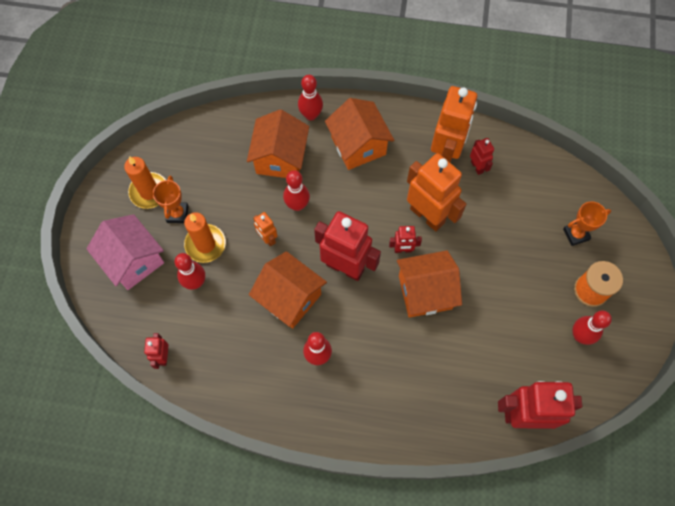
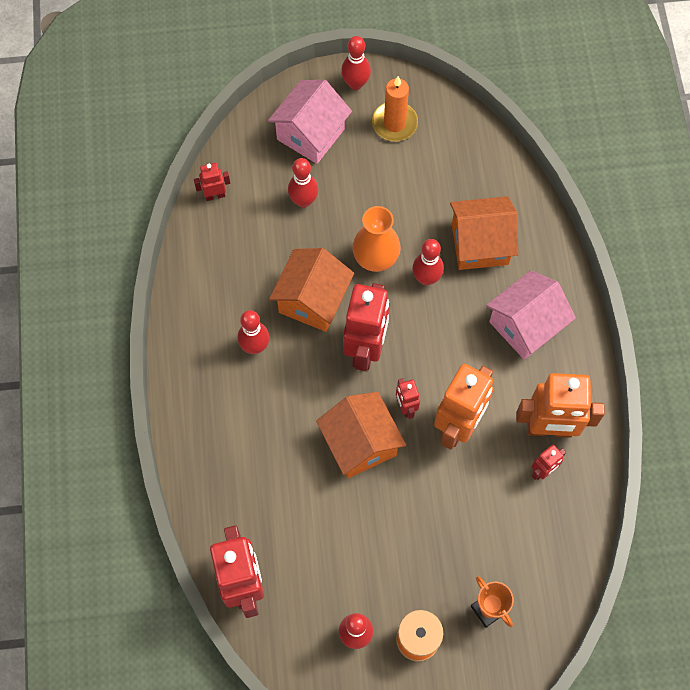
camera: 75 degrees right, 0 degrees up
orange trophy [153,176,188,223] -> none
orange candle [184,212,226,263] -> none
orange robot [253,212,278,247] -> orange vase [352,206,401,272]
red bowling pin [298,75,323,121] -> red bowling pin moved to [341,36,371,90]
orange house [325,98,394,170] -> pink house [486,270,576,360]

